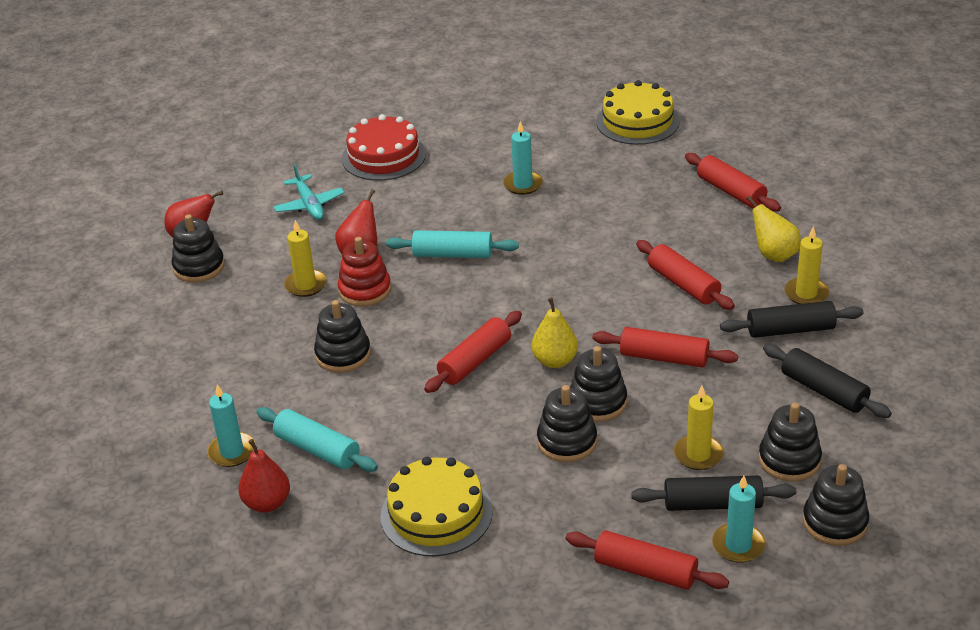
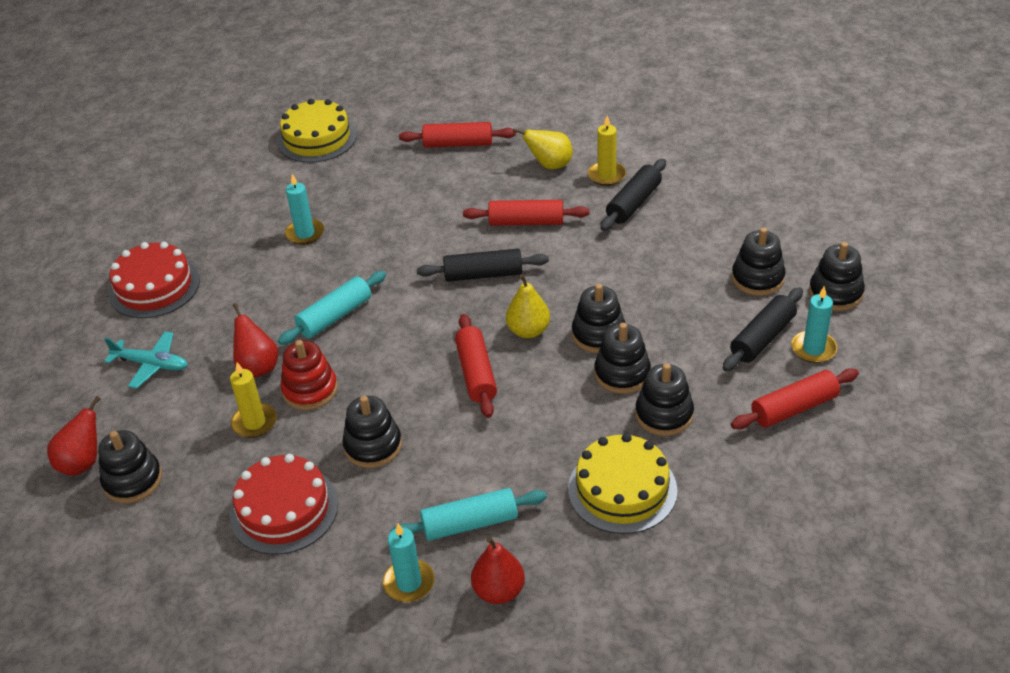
camera: 50 degrees left, 5 degrees up
red rolling pin [593,327,738,368] -> none
yellow candle [674,386,724,470] -> none
black rolling pin [763,344,892,418] -> black rolling pin moved to [417,249,549,282]
none -> red cake [229,454,338,555]
none -> black stacking toy [635,363,694,436]

